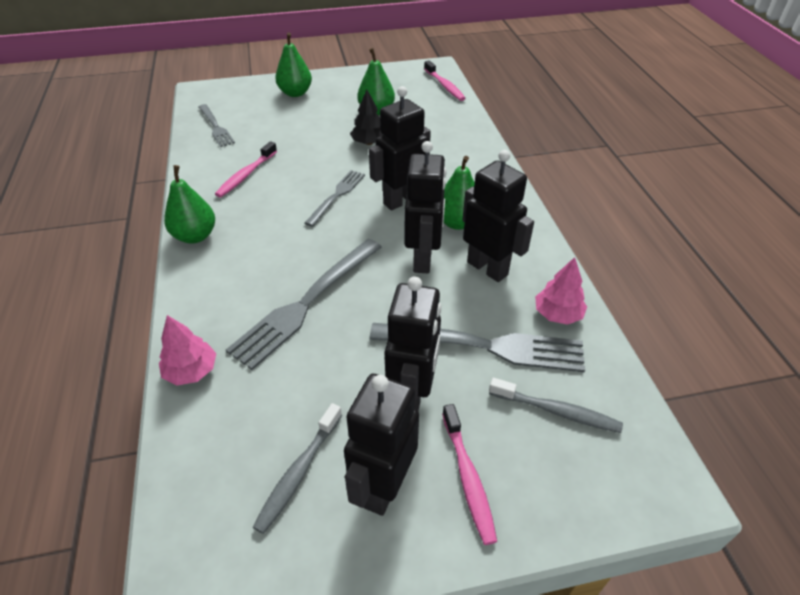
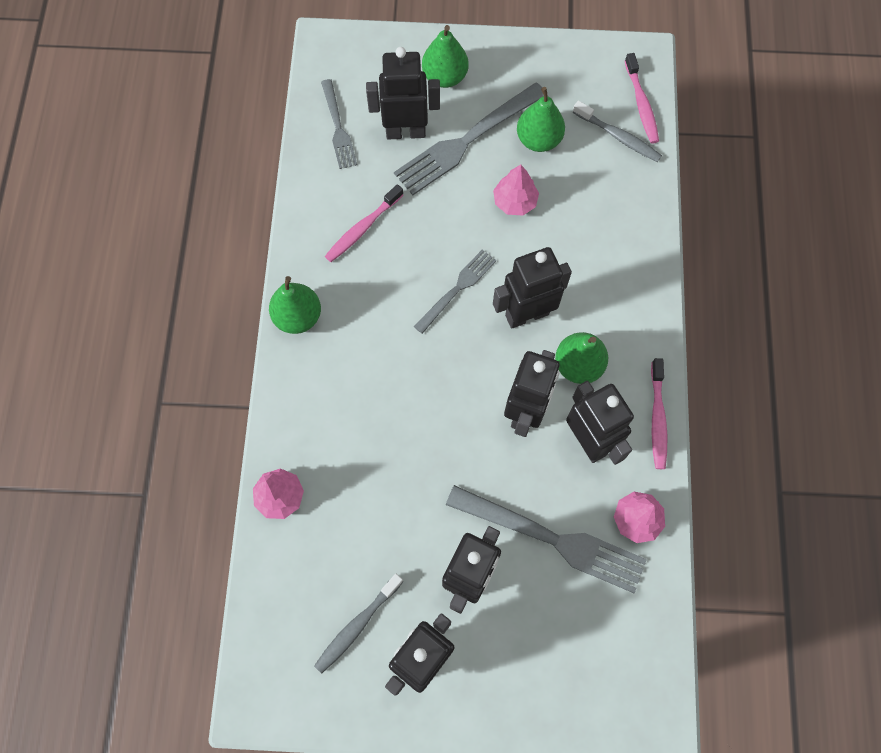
camera: 15 degrees right, 25 degrees up
grey fork [226,239,382,370] -> grey fork moved to [394,83,544,195]
black tree [350,90,383,145] -> pink tree [493,165,539,216]
pink toothbrush [442,404,497,545] -> pink toothbrush moved to [651,358,667,469]
grey toothbrush [489,378,623,433] -> grey toothbrush moved to [573,101,662,162]
none -> black robot [366,47,440,140]

